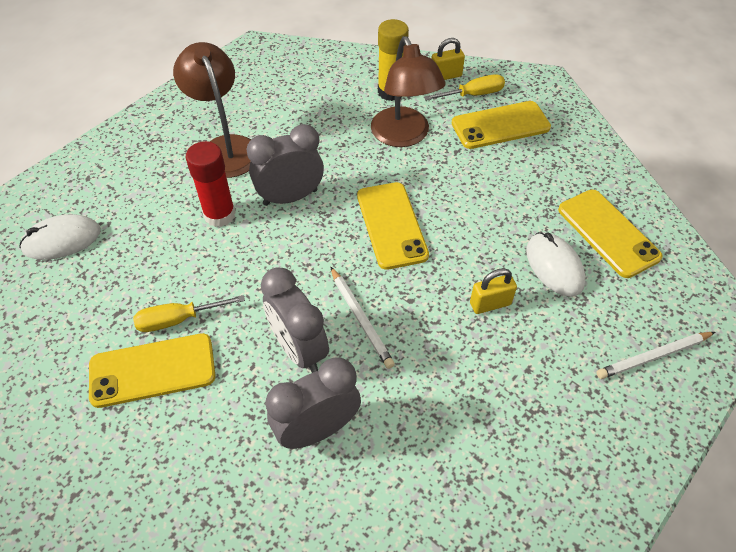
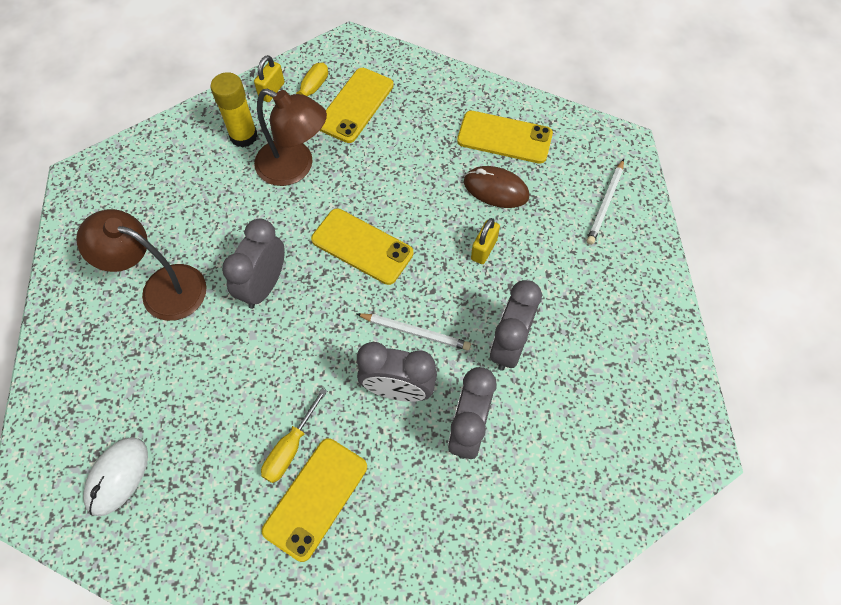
camera: 45 degrees left, 10 degrees up
red glue stick [186,141,236,227] -> none
white mouse [526,232,586,297] -> brown mouse [464,166,529,208]
none -> grey clock [490,280,542,371]

